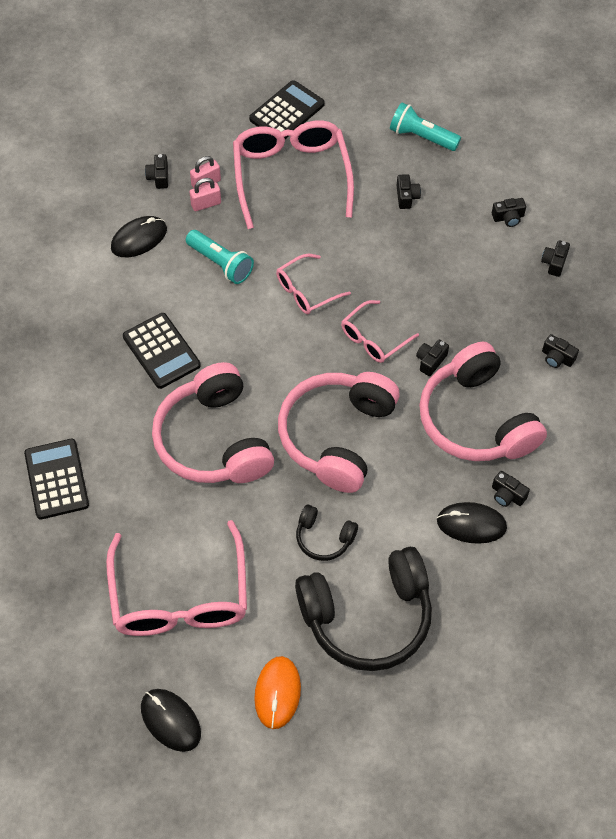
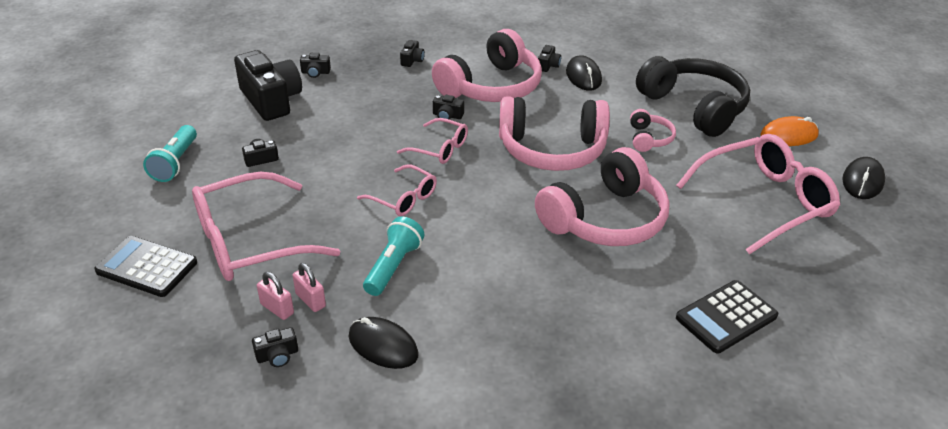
camera: 110 degrees left, 20 degrees down
black calculator [123,313,201,389] -> none
black headphones [296,505,358,561] -> pink headphones [630,109,676,152]
black camera [492,198,526,227] -> black camera [234,50,302,121], size x2.40

